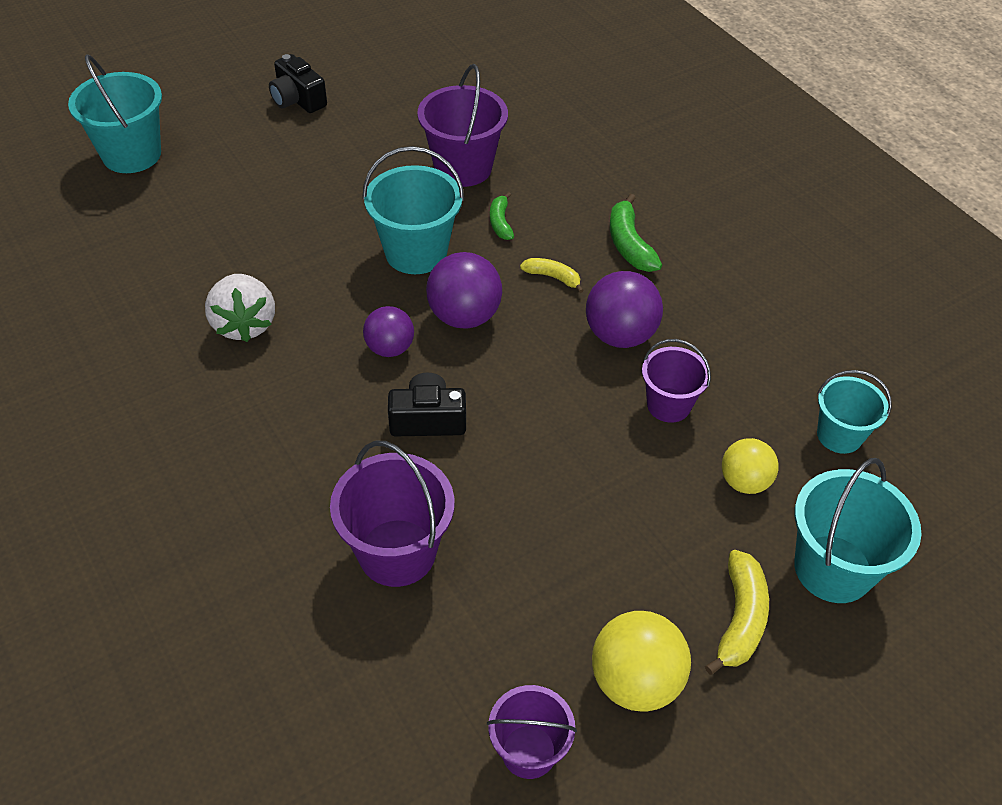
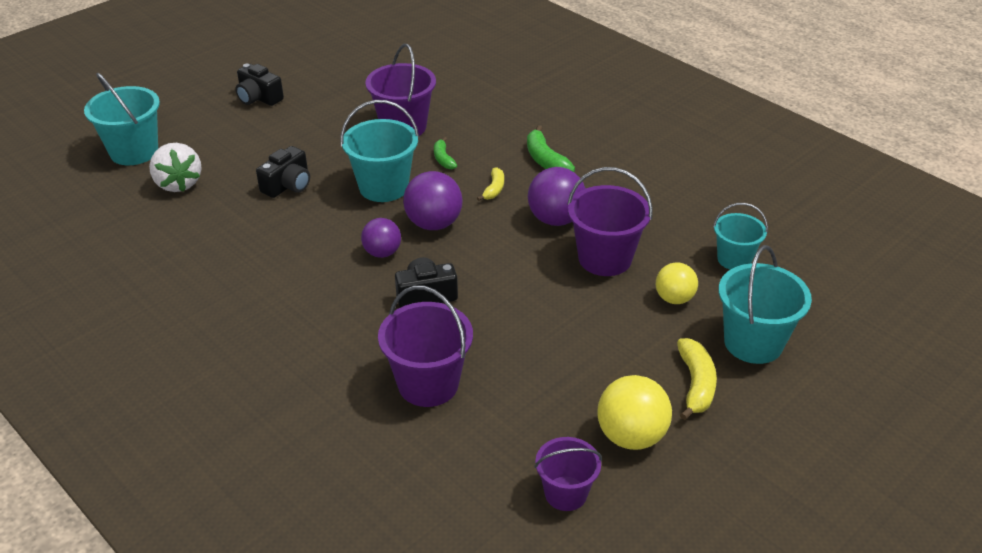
camera: 10 degrees left, 10 degrees down
white strawberry [205,274,275,342] -> white strawberry moved to [149,143,202,192]
yellow banana [520,258,584,293] -> yellow banana turned 90 degrees clockwise [477,167,504,201]
purple bucket [642,339,711,423] -> purple bucket [567,167,653,276], size x1.58
none -> black camera [256,146,310,198]

